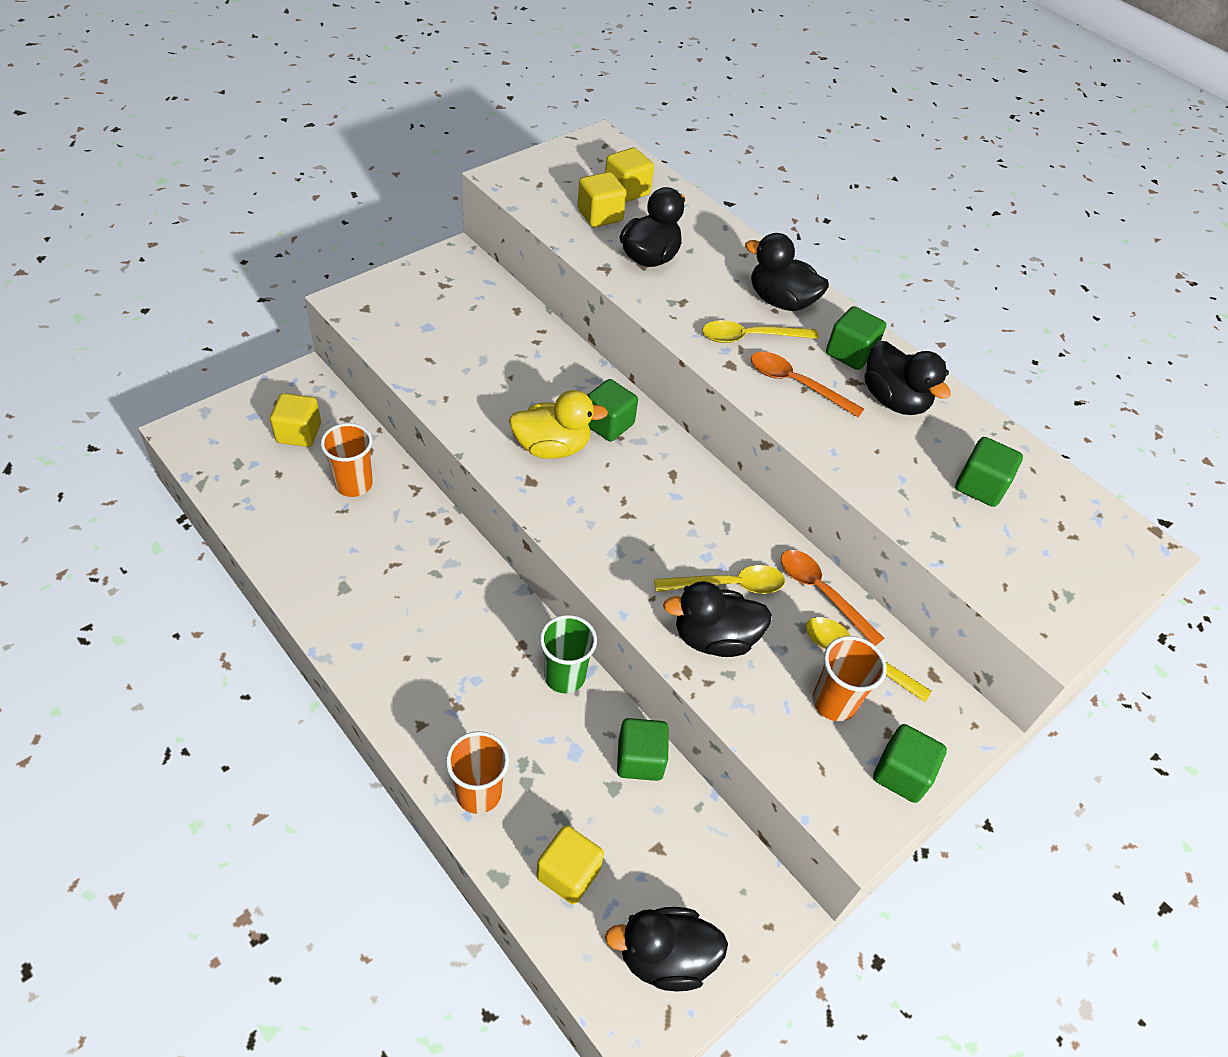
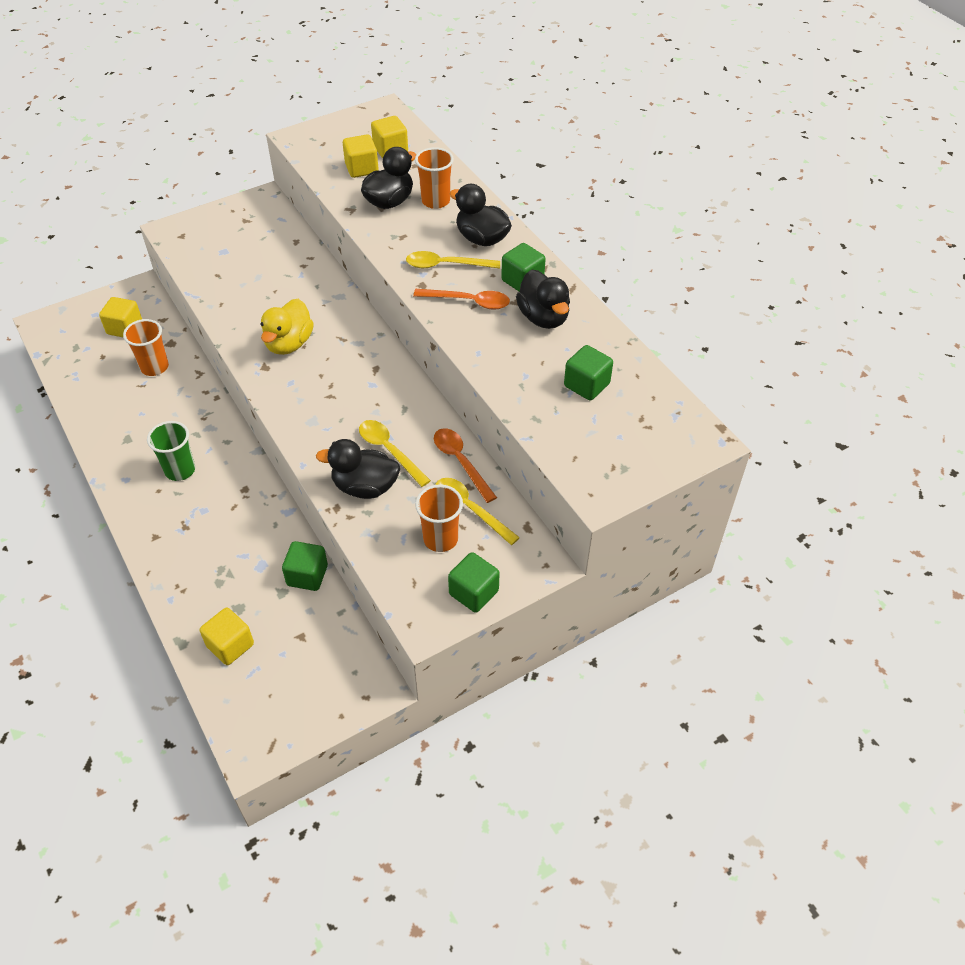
camera: 15 degrees right, 0 degrees up
orange cup [446,731,509,814] -> orange cup moved to [415,147,454,209]
yellow duck [509,390,608,459] -> yellow duck turned 105 degrees clockwise [261,299,314,355]
green cup [540,615,597,693] -> green cup moved to [147,421,195,481]
green cube [588,379,638,441] -> none
black duck [605,907,728,991] -> none
yellow spoon [654,565,785,594] -> yellow spoon turned 135 degrees counterclockwise [359,420,431,487]
orange spoon [751,352,864,417] -> orange spoon turned 150 degrees clockwise [413,289,510,310]

